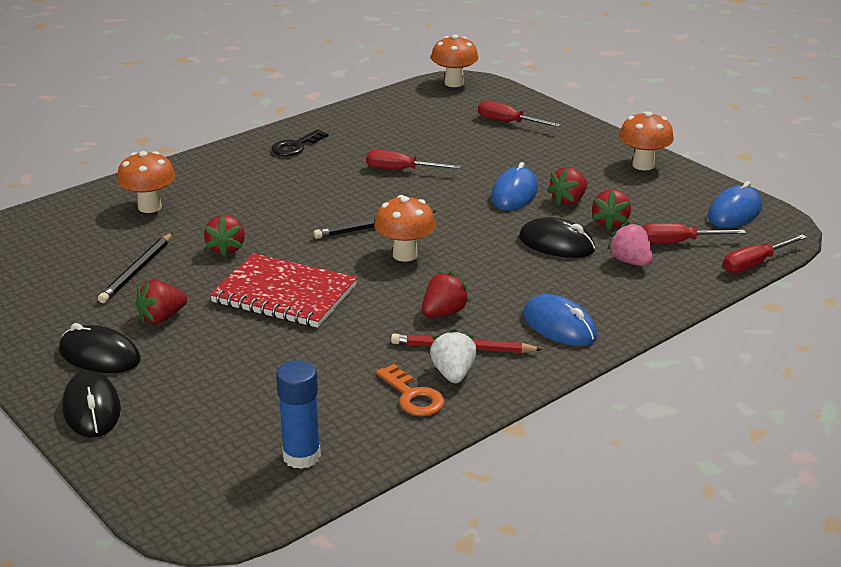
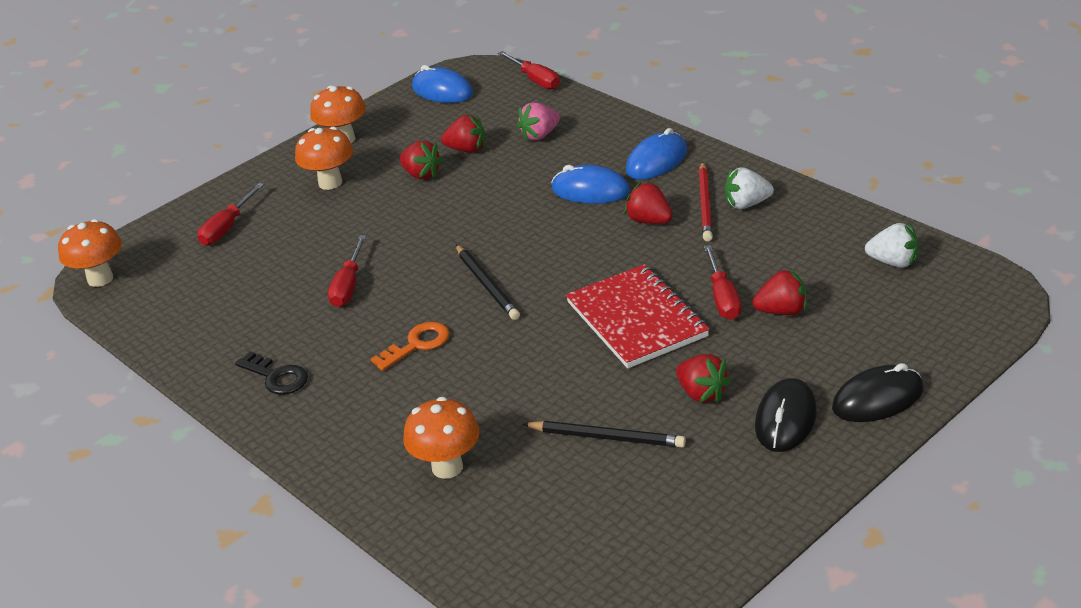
camera: 90 degrees left, 5 degrees up
red strawberry [204,215,245,257] -> red strawberry moved to [752,269,807,315]
red notebook [210,253,357,328] -> red notebook turned 45 degrees counterclockwise [566,264,710,368]
blue glue stick [276,360,321,469] -> white strawberry [865,223,919,268]
orange mushroom [374,195,436,262] -> orange mushroom moved to [295,127,353,190]
orange key [376,364,445,416] -> orange key moved to [371,322,450,371]
blue mouse [491,162,538,210] -> blue mouse moved to [551,165,630,204]
black mouse [519,217,595,258] -> none
red screwdriver [643,223,746,244] -> red screwdriver moved to [704,245,741,320]

